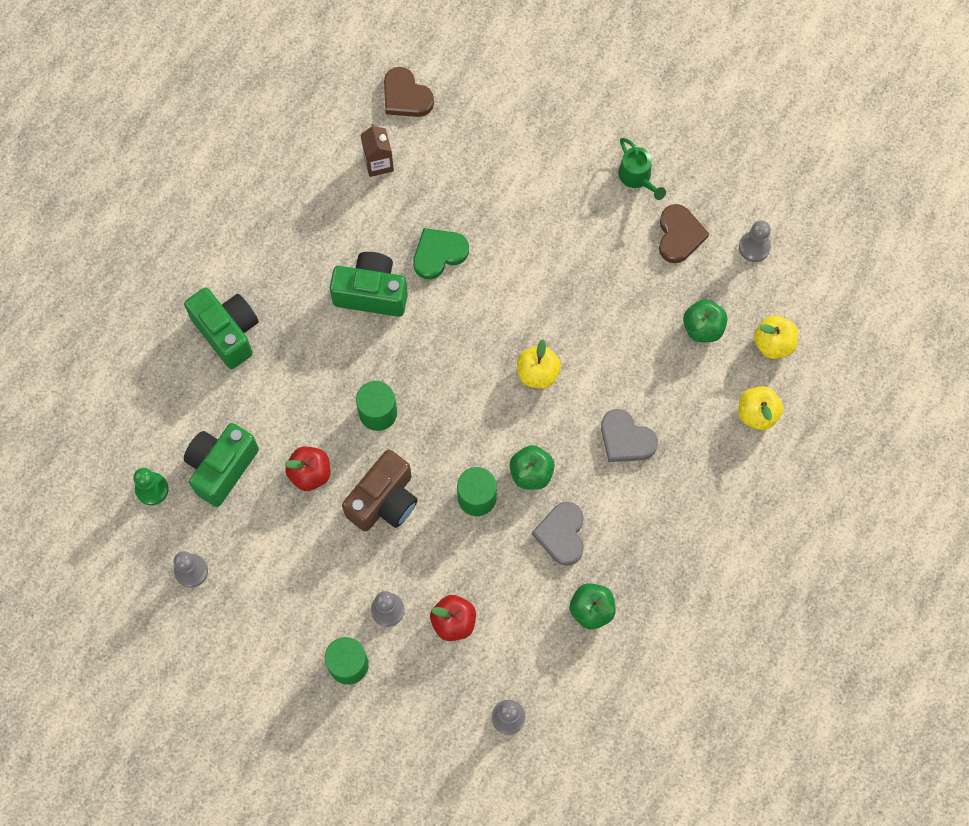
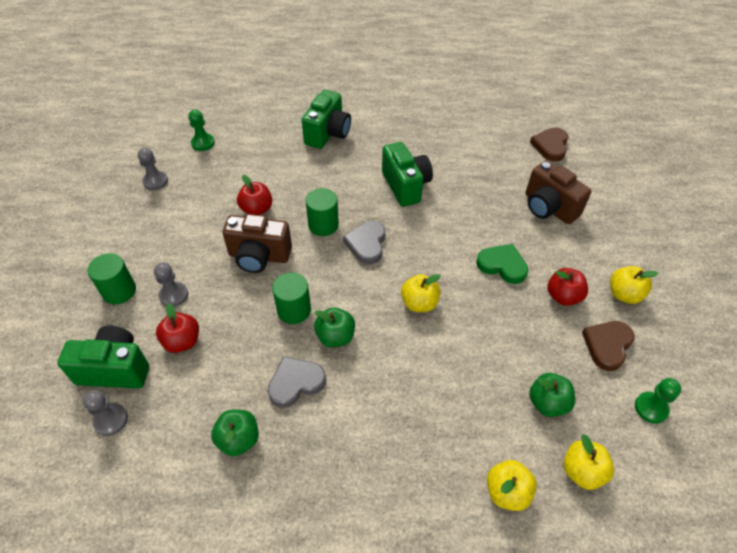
camera: 60 degrees right, 20 degrees down
green camera [184,423,259,507] -> green camera moved to [57,326,149,389]
brown carton [361,124,394,177] -> none
green heart [413,228,469,280] -> green heart moved to [476,244,528,284]
grey heart [601,409,658,462] -> grey heart moved to [343,221,385,264]
green watering can [618,138,666,200] -> yellow apple [610,266,658,304]
brown heart [659,204,709,263] -> brown heart turned 150 degrees clockwise [582,321,635,371]
grey pawn [739,220,771,262] -> green pawn [635,378,681,424]
none -> brown camera [526,161,591,224]
none -> red apple [548,268,588,306]

